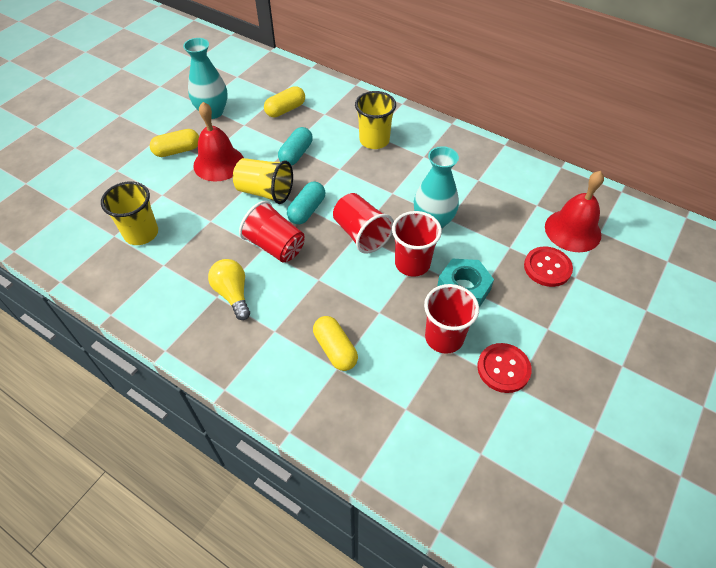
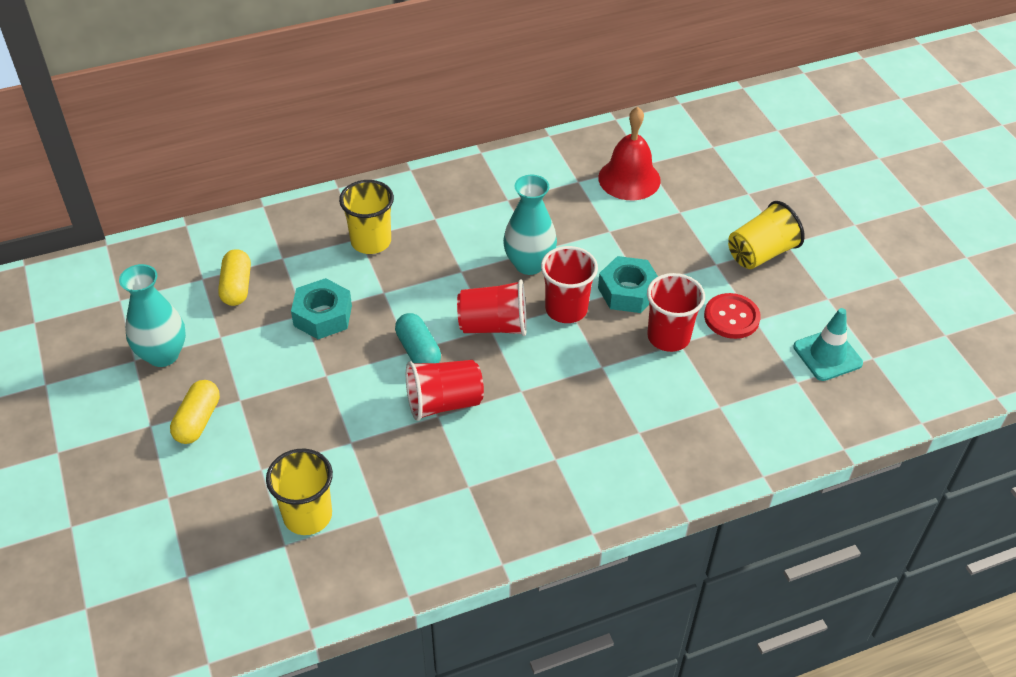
camera: 55 degrees left, 5 degrees down
red bell [193,102,244,182] -> none
yellow light bulb [208,259,250,320] -> none
yellow cup [233,158,293,204] -> yellow cup moved to [728,201,805,269]
turquoise capsule [278,127,313,166] -> turquoise nut [291,278,352,339]
yellow capsule [313,316,358,371] -> none
red button [524,246,573,287] -> none
none -> turquoise traffic cone [793,308,863,381]

